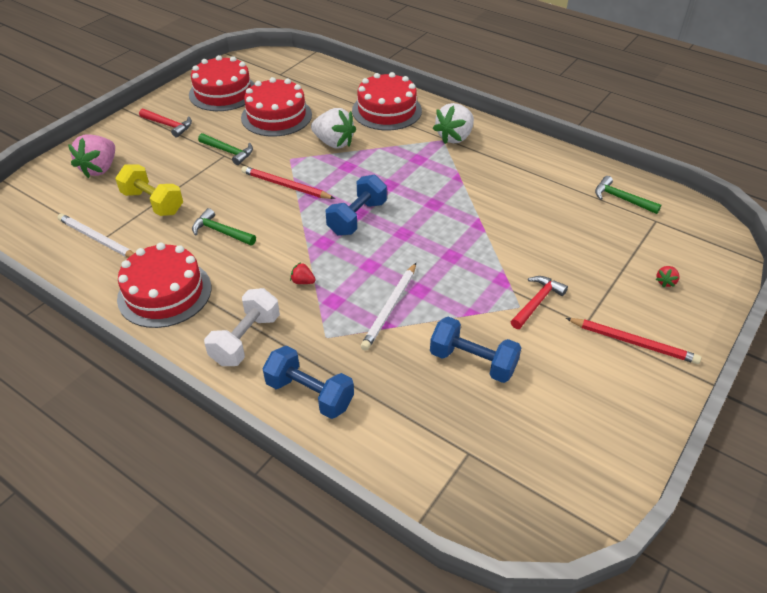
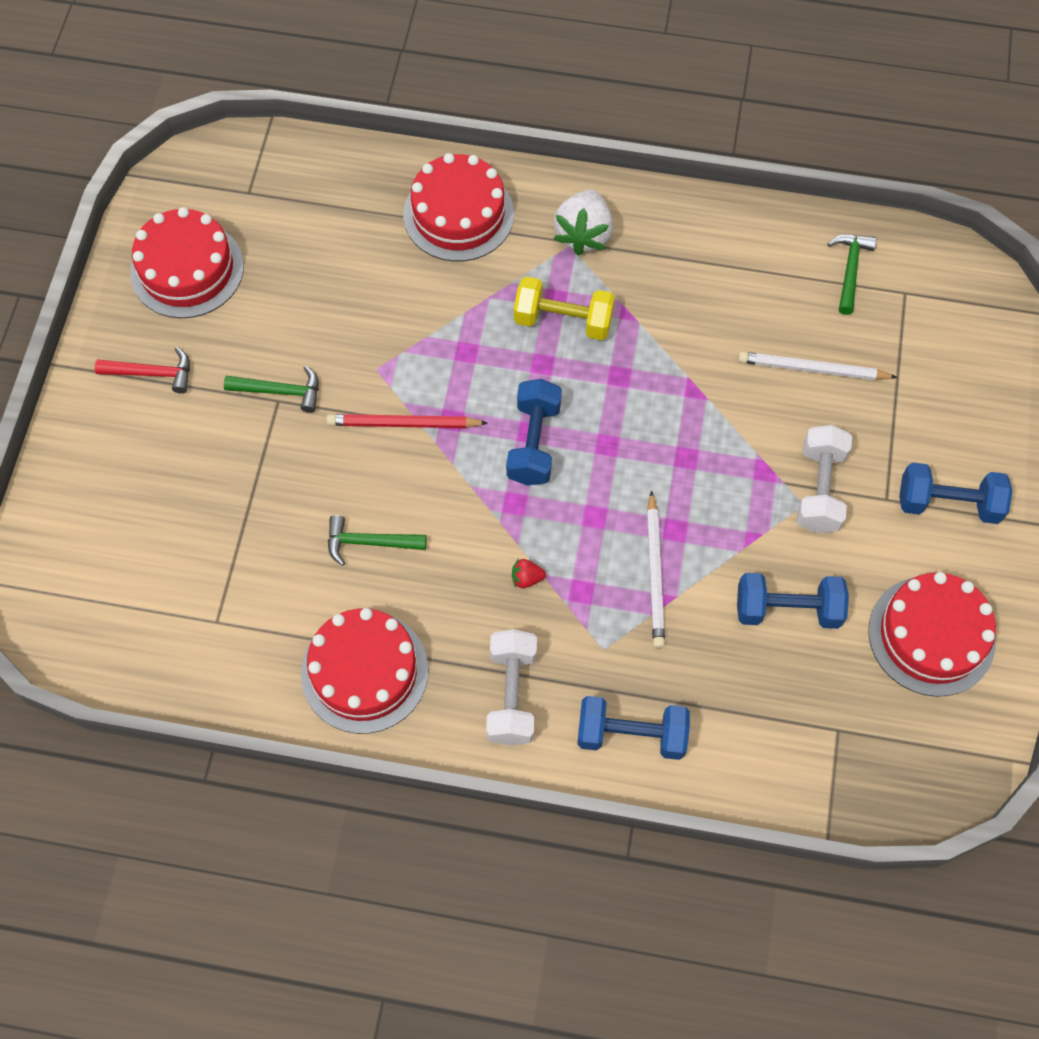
camera: 25 degrees left, 20 degrees up
white pencil [58,214,134,258] -> white pencil moved to [738,352,898,380]
pink strawberry [68,134,115,178] -> none
yellow dumbbell [115,164,183,216] -> yellow dumbbell moved to [514,276,615,340]
red cake [241,77,312,137] -> red cake moved to [868,572,996,697]
white strawberry [311,108,356,149] -> none
red hammer [511,276,568,329] -> white dumbbell [796,425,852,533]
red pencil [566,318,701,364] -> blue dumbbell [899,462,1013,524]
green hammer [595,176,661,214] -> green hammer turned 90 degrees clockwise [828,234,877,315]
red strawberry [656,266,680,287] -> none

